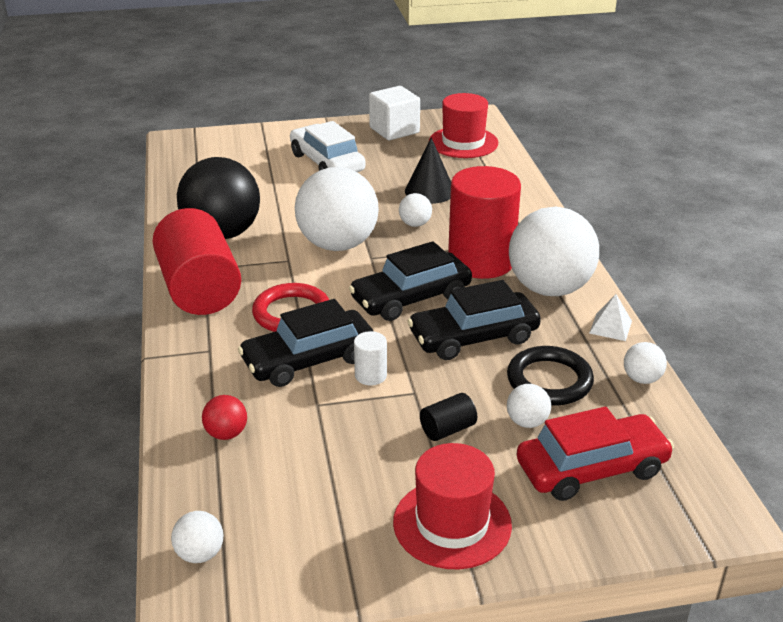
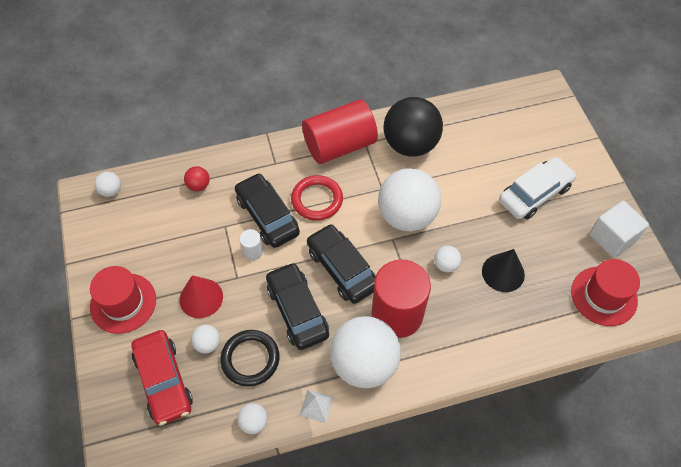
camera: 85 degrees right, 25 degrees up
black cylinder [420,393,477,441] -> red cone [180,275,223,318]

